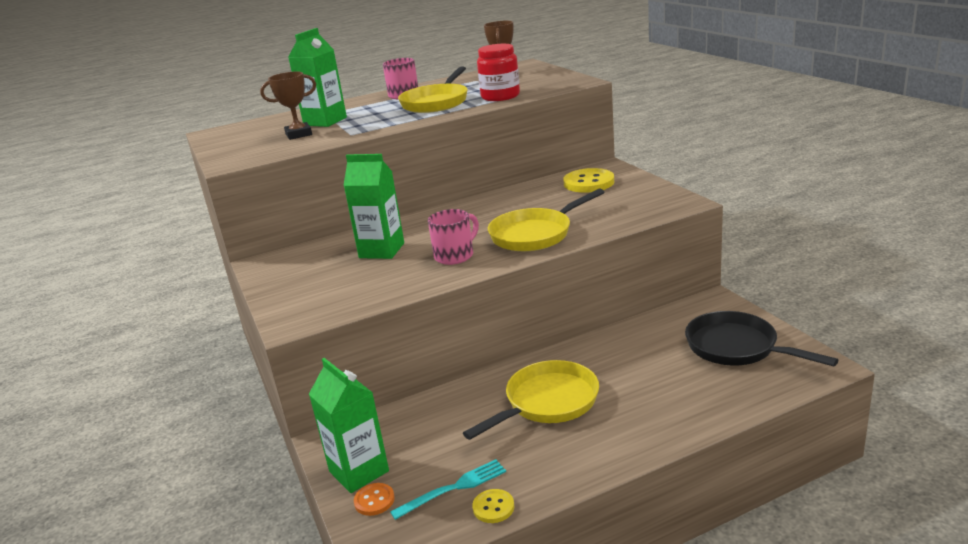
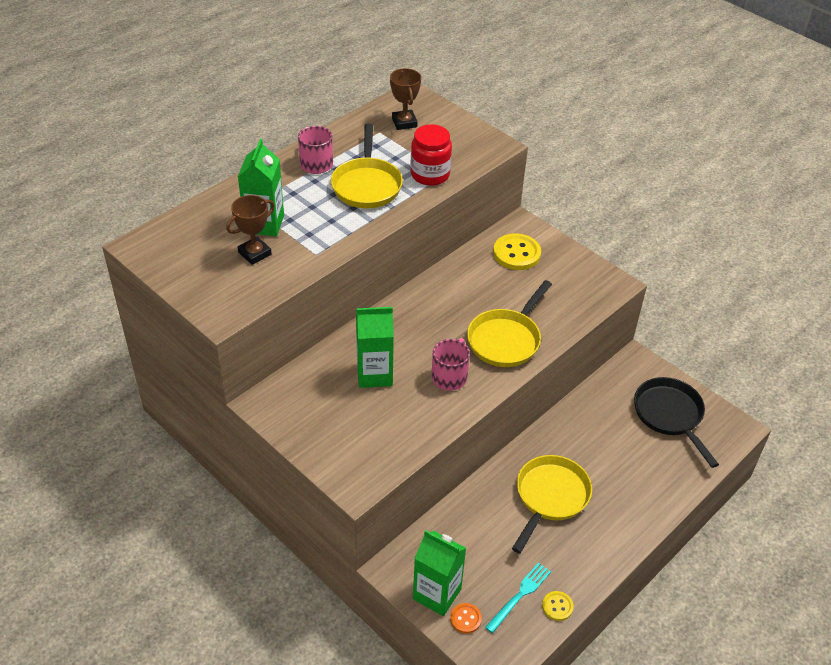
camera: 25 degrees left, 20 degrees up
black pan [685,311,838,366] -> black pan turned 45 degrees clockwise [634,377,719,468]

